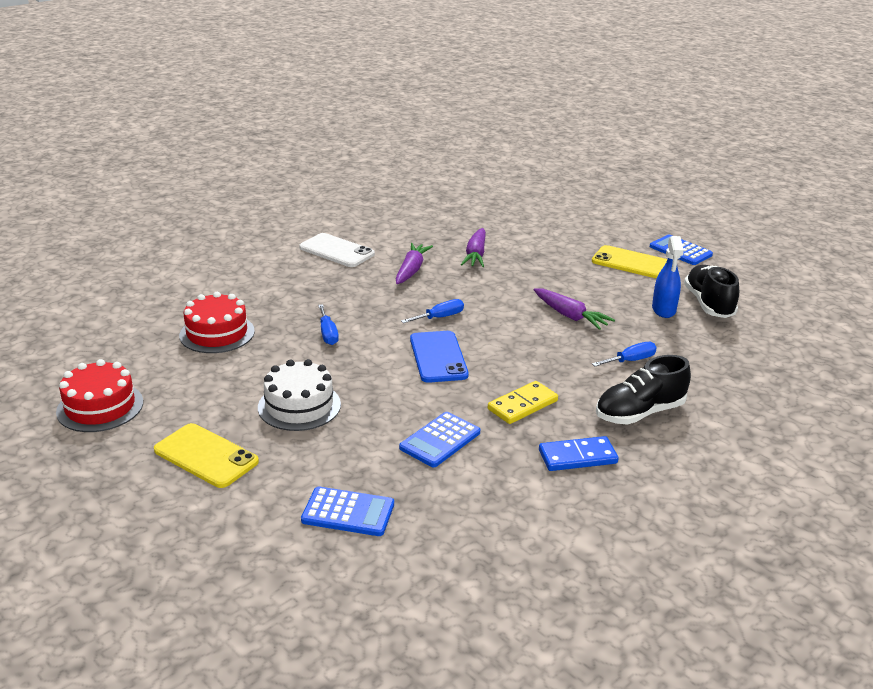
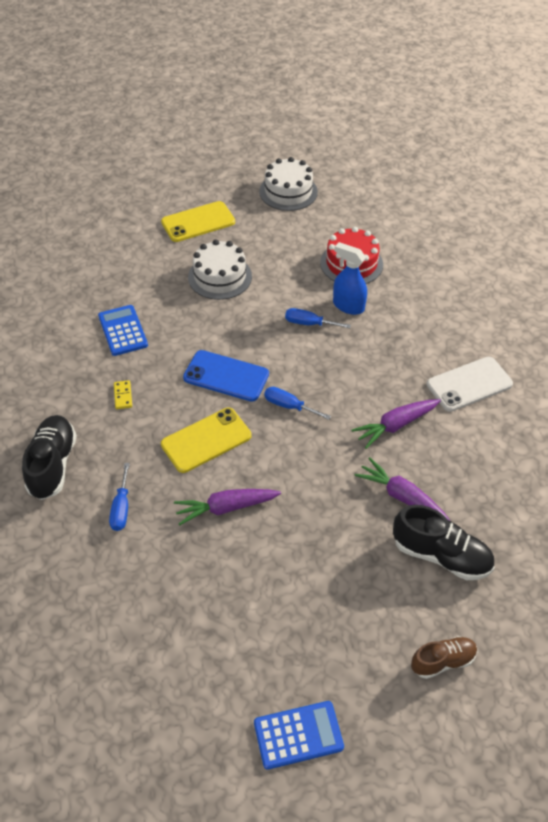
camera: 120 degrees right, 20 degrees up
red cake [56,359,143,432] -> white cake [259,157,318,211]
blue calculator [301,486,394,536] -> none
purple carrot [396,243,433,284] -> purple carrot turned 105 degrees clockwise [352,399,441,449]
blue screwdriver [401,299,464,323] -> blue screwdriver turned 120 degrees clockwise [264,387,331,420]
yellow domino [488,381,558,424] -> yellow domino [114,380,132,409], size x0.56
blue domino [539,436,619,471] -> none
yellow phone [592,245,667,278] -> yellow phone moved to [161,408,251,473]
blue spray bottle [652,236,684,318] -> blue spray bottle moved to [333,242,367,315]
black shoe [684,265,739,318] -> black shoe moved to [393,505,494,580]
none -> brown shoe [411,636,477,679]

